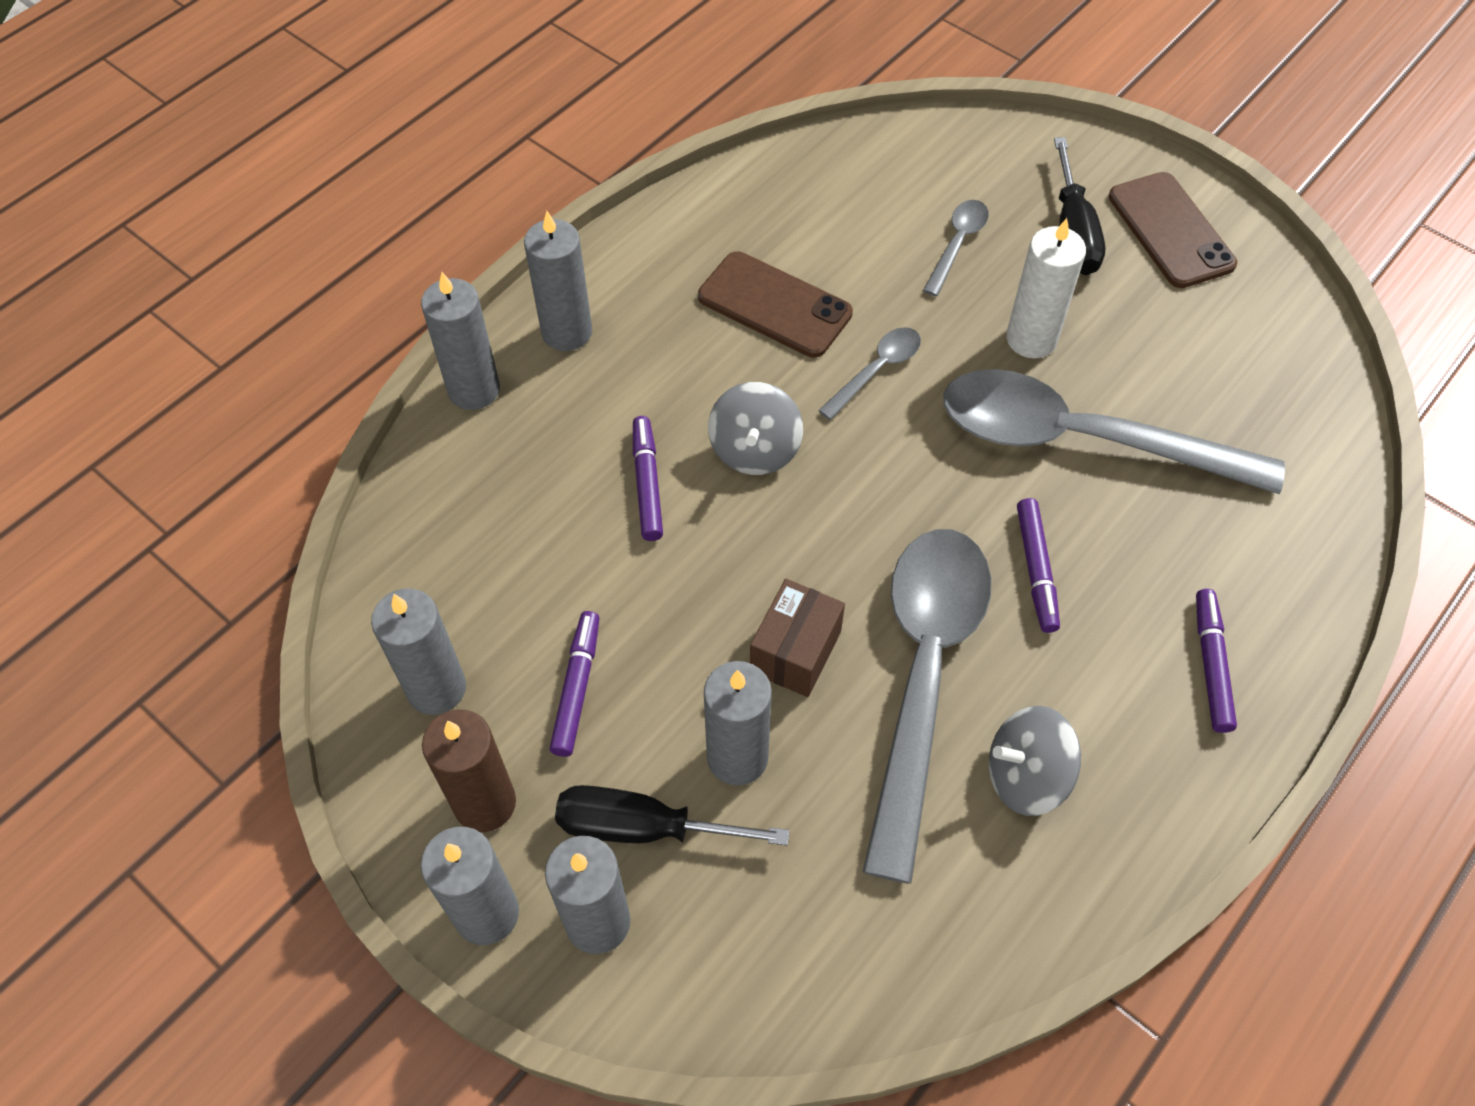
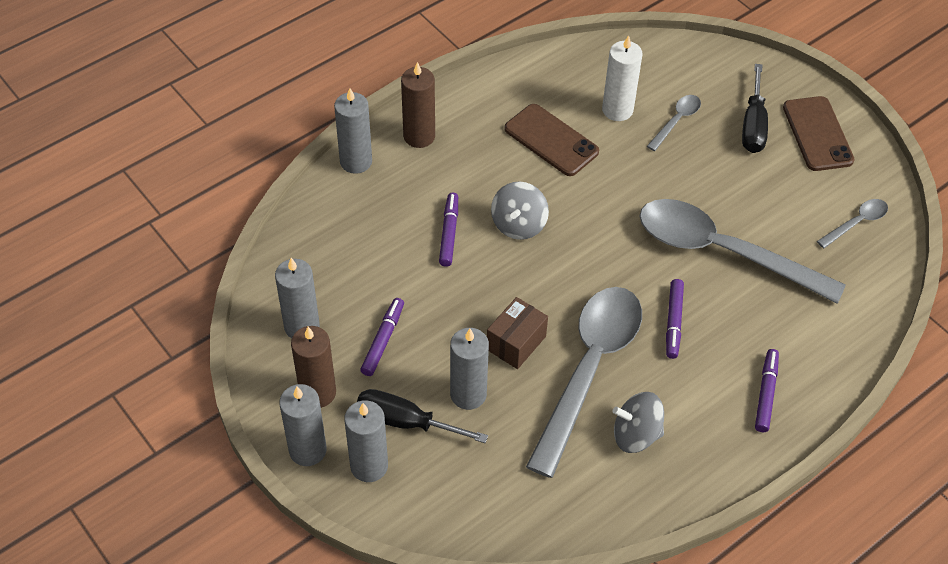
camera: 10 degrees right, 5 degrees down
grey candle [524,211,592,351] -> brown candle [401,62,435,148]
grey spoon [818,327,921,420] -> grey spoon moved to [817,199,888,248]
white candle [1006,218,1086,358] -> white candle moved to [602,35,642,121]

